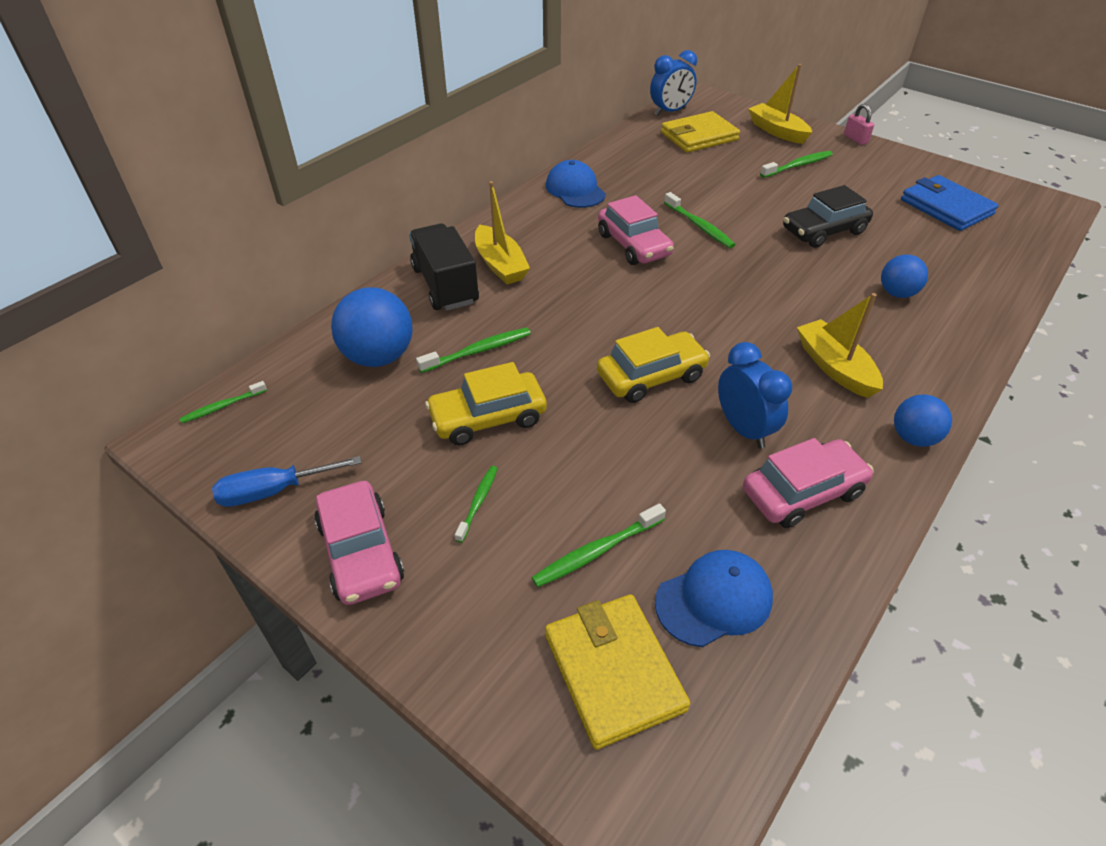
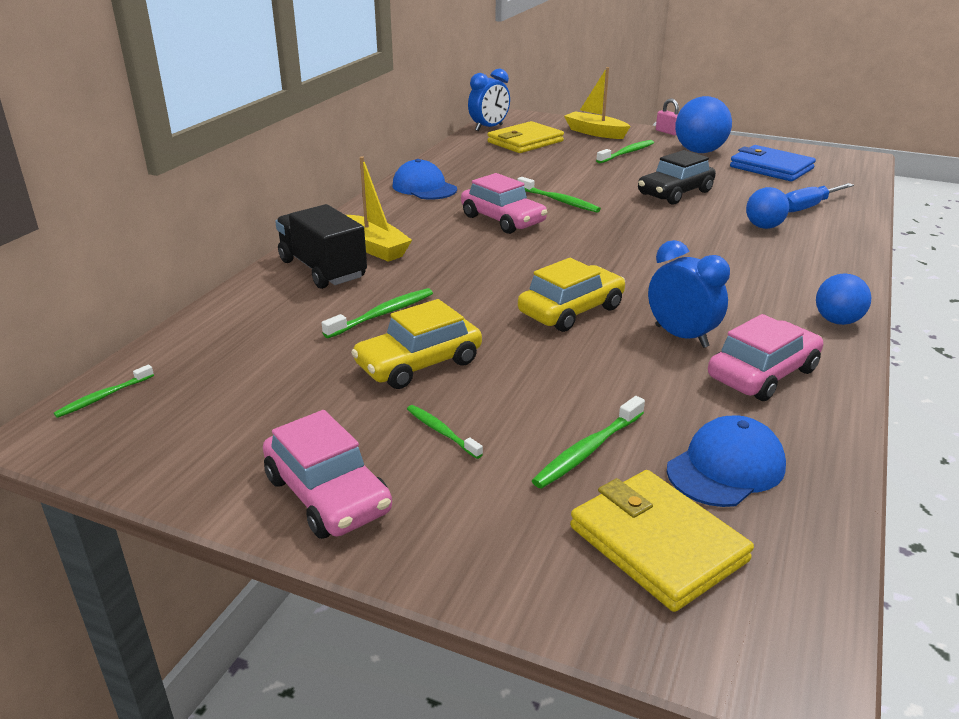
camera: 15 degrees left, 15 degrees down
blue screwdriver [212,456,362,507] -> blue screwdriver moved to [785,183,854,212]
blue ball [331,287,412,367] -> blue ball moved to [675,96,732,153]
green toothbrush [455,466,498,543] -> green toothbrush turned 45 degrees counterclockwise [407,405,483,459]
yellow boat [797,293,883,398] -> none

